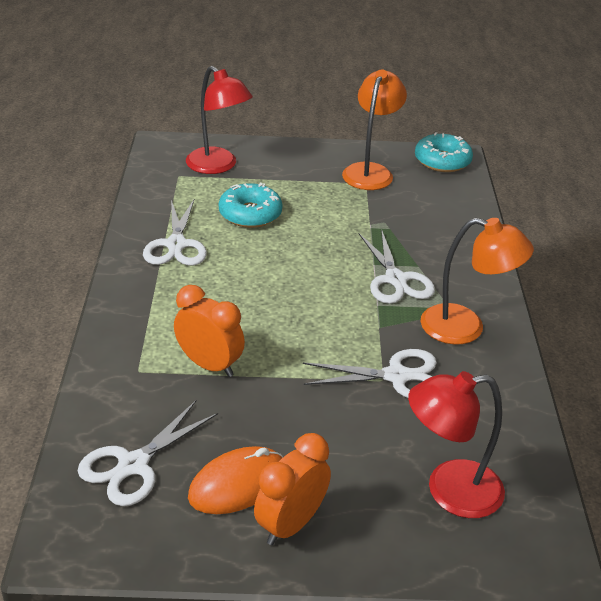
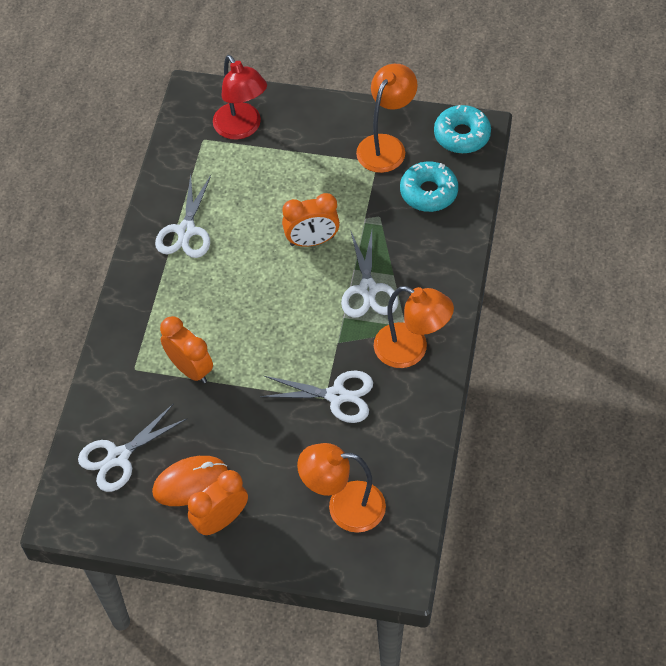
camera: 15 degrees right, 20 degrees up
turquoise donut [219,183,282,228] -> turquoise donut moved to [400,161,458,212]
red lamp [408,371,505,518] -> orange lamp [297,443,386,533]
none -> orange clock [282,193,340,247]

